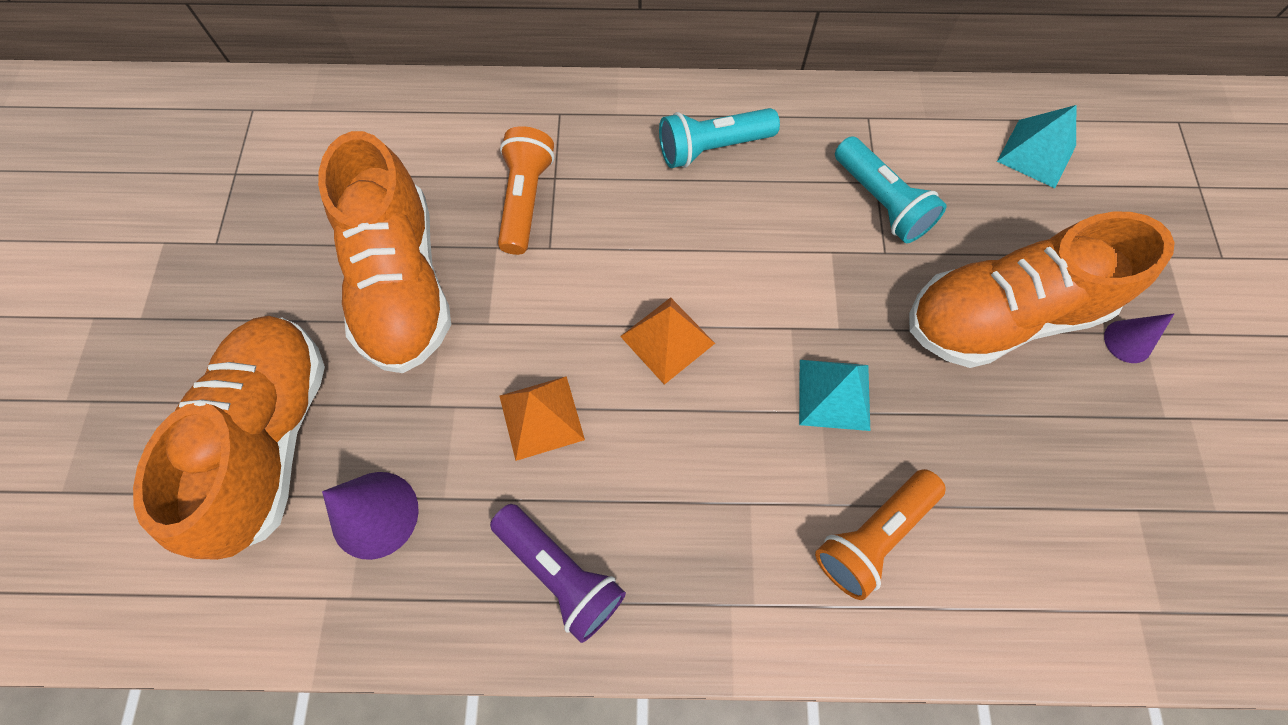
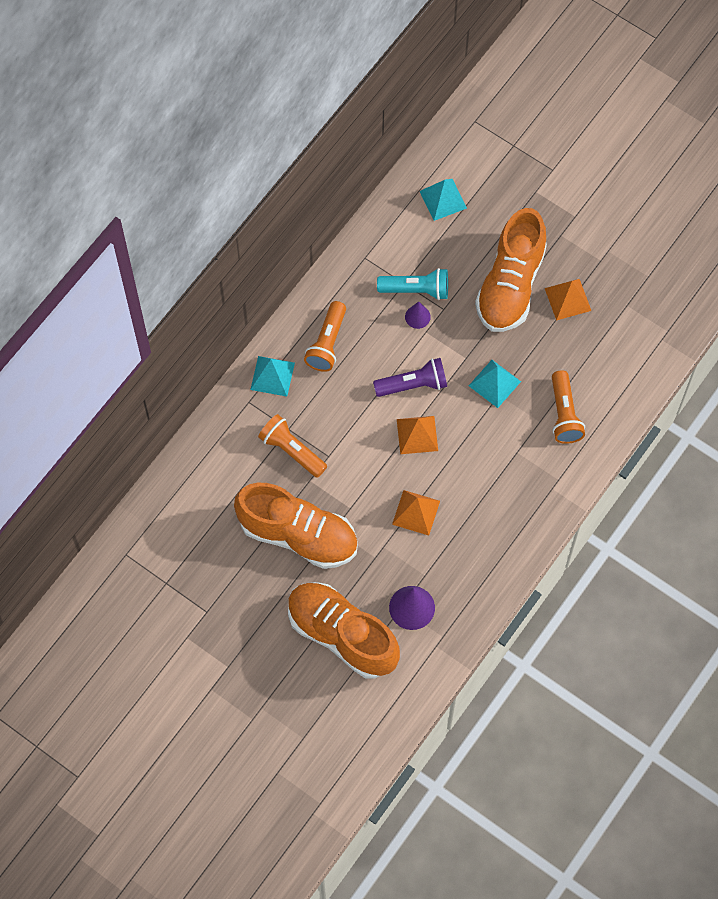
camera: 55 degrees left, 0 degrees up
purple flashlight [490,504,626,643] -> purple flashlight moved to [373,358,447,397]
turquoise flashlight [659,108,780,168] -> orange flashlight [304,301,346,372]
purple cone [1104,313,1175,363] -> purple cone moved to [405,302,431,329]
none -> turquoise pyramid [250,356,295,397]
none -> orange pyramid [545,279,592,321]

